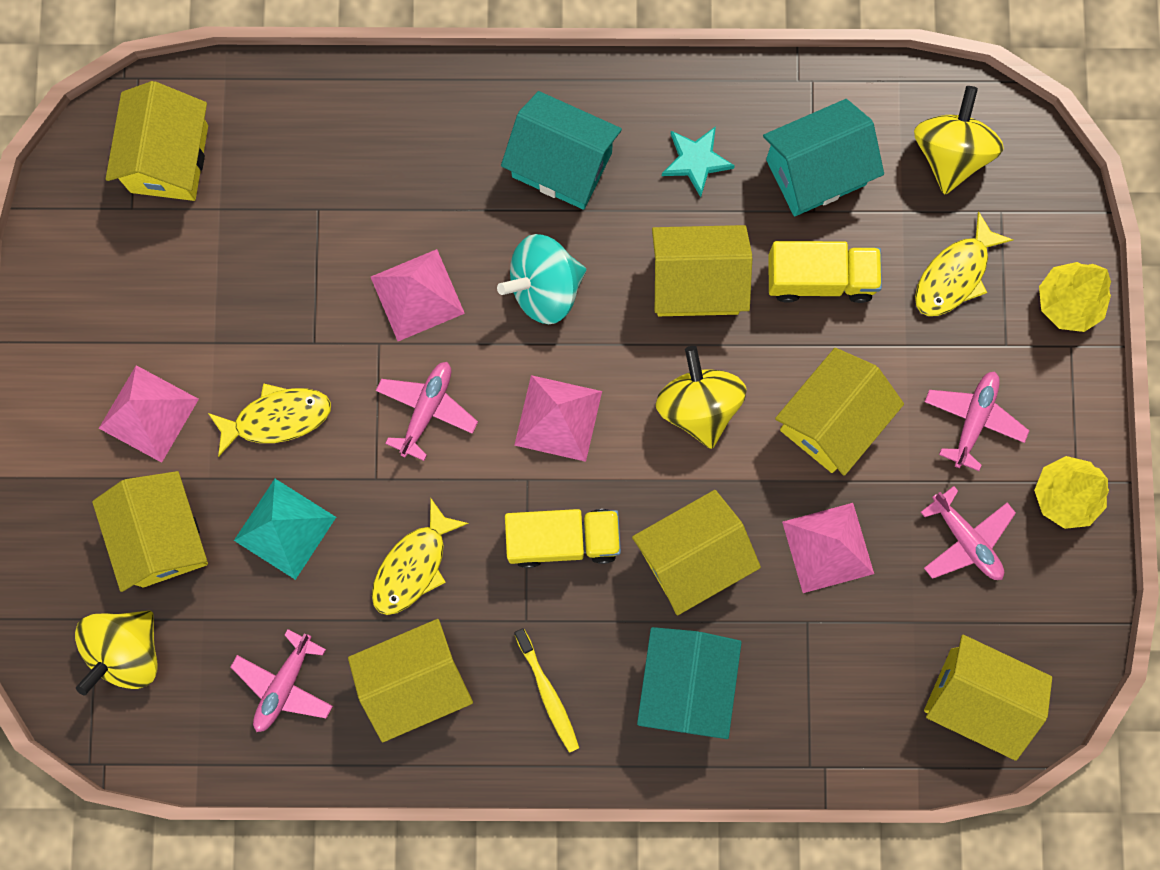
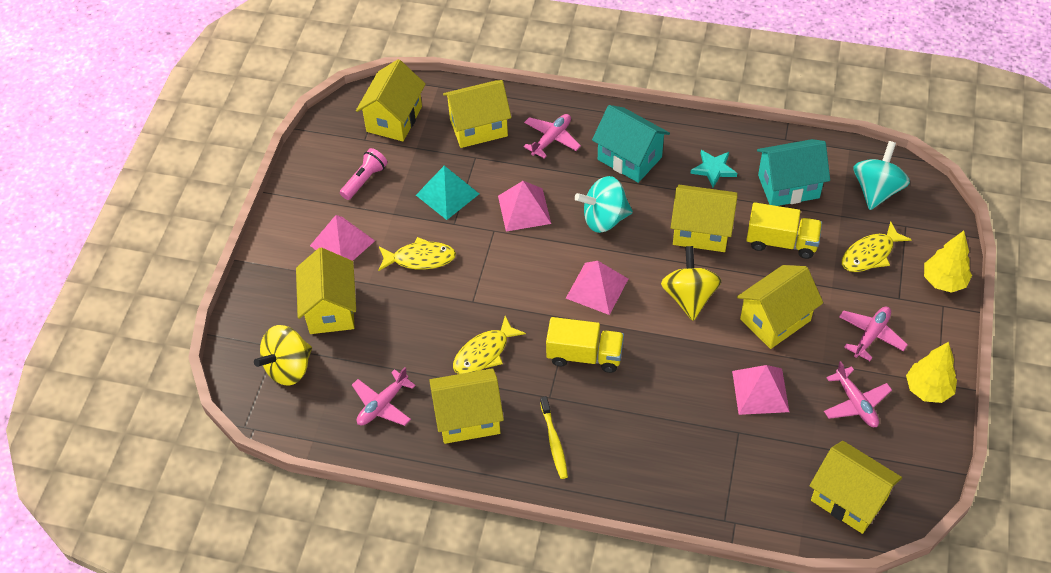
camera: 15 degrees right, 25 degrees down
turquoise pyramid [234,479,336,580] -> turquoise pyramid moved to [416,166,479,220]
pink plane [376,362,478,461] -> pink plane moved to [523,114,581,159]
yellow house [632,490,761,615] -> yellow house moved to [443,80,511,148]
turquoise house [637,627,742,739] -> none
yellow spinning top [914,86,1003,195] -> turquoise spinning top [854,141,910,210]
none -> pink flashlight [340,148,388,200]

